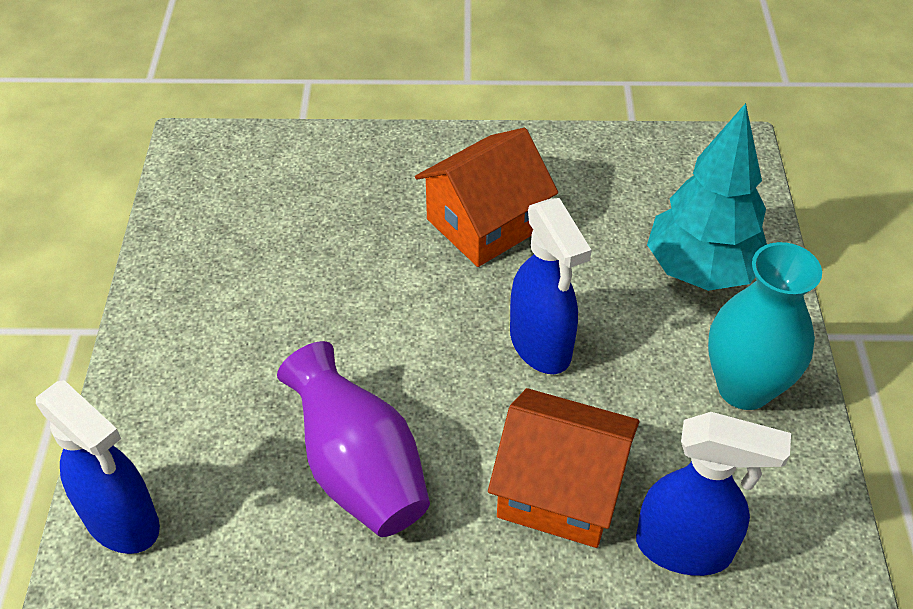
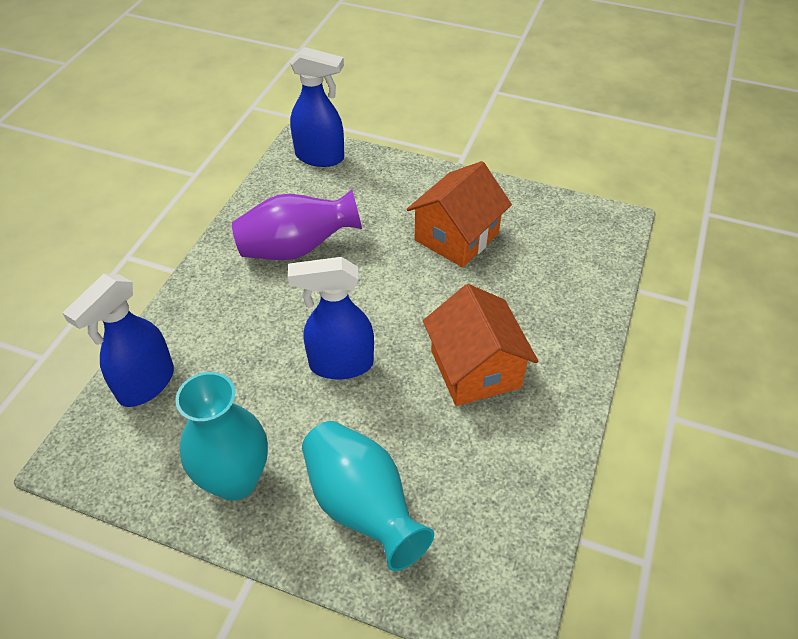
camera: 110 degrees right, 0 degrees up
blue spray bottle [36,380,160,554] -> blue spray bottle turned 135 degrees counterclockwise [290,47,344,167]
orange house [488,388,639,548] -> orange house moved to [407,161,512,267]
turquoise tree [647,103,767,291] -> turquoise vase [302,421,434,571]

